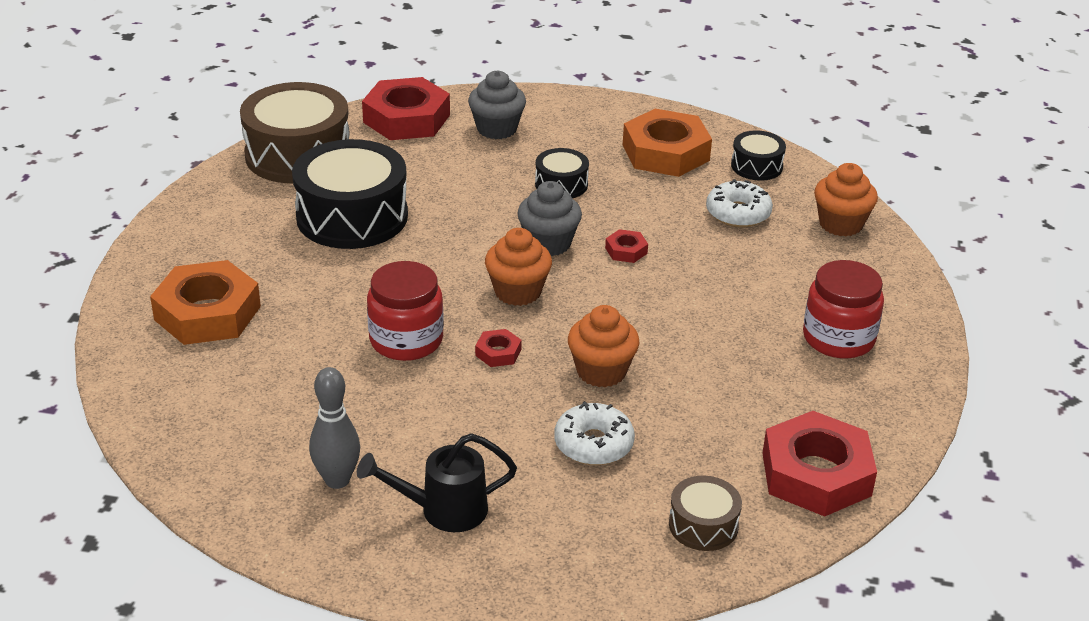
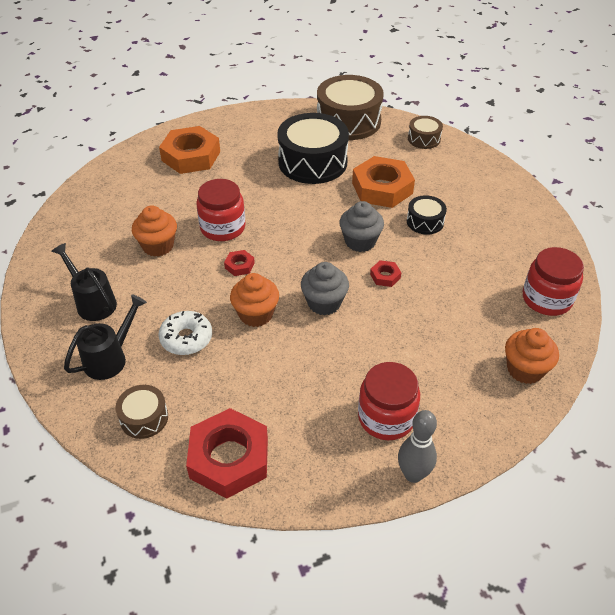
camera: 60 degrees right, 10 degrees up
grey bowling pin [309,367,360,489] -> grey bowling pin moved to [398,410,437,483]
red nut [362,77,450,140] -> brown drum [408,116,443,149]
grey cupcake [468,70,526,139] -> grey cupcake moved to [301,262,349,315]
orange cupcake [485,228,552,306] -> orange cupcake moved to [132,206,177,257]
orange nut [623,109,712,177] -> orange nut moved to [352,156,415,208]
white donut [706,179,773,227] -> none
black drum [731,130,786,181] -> red jar [523,247,584,316]
none -> black watering can [64,294,147,380]

